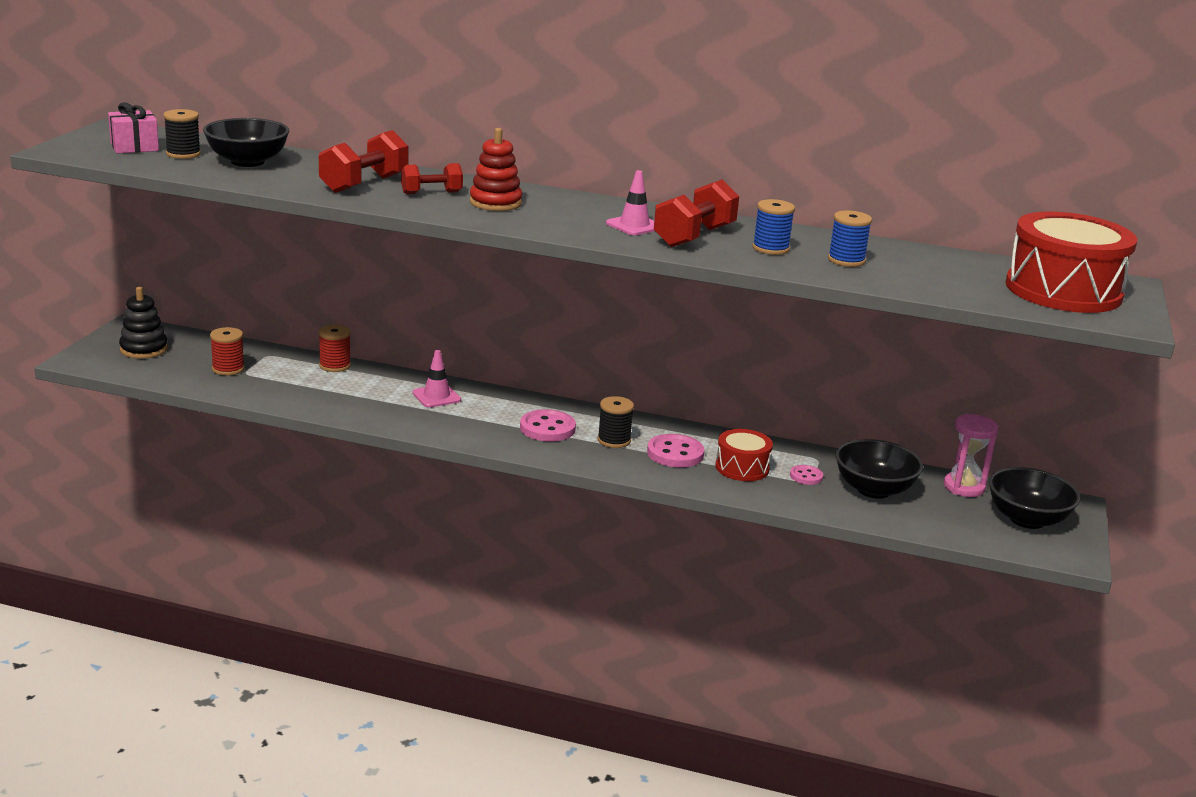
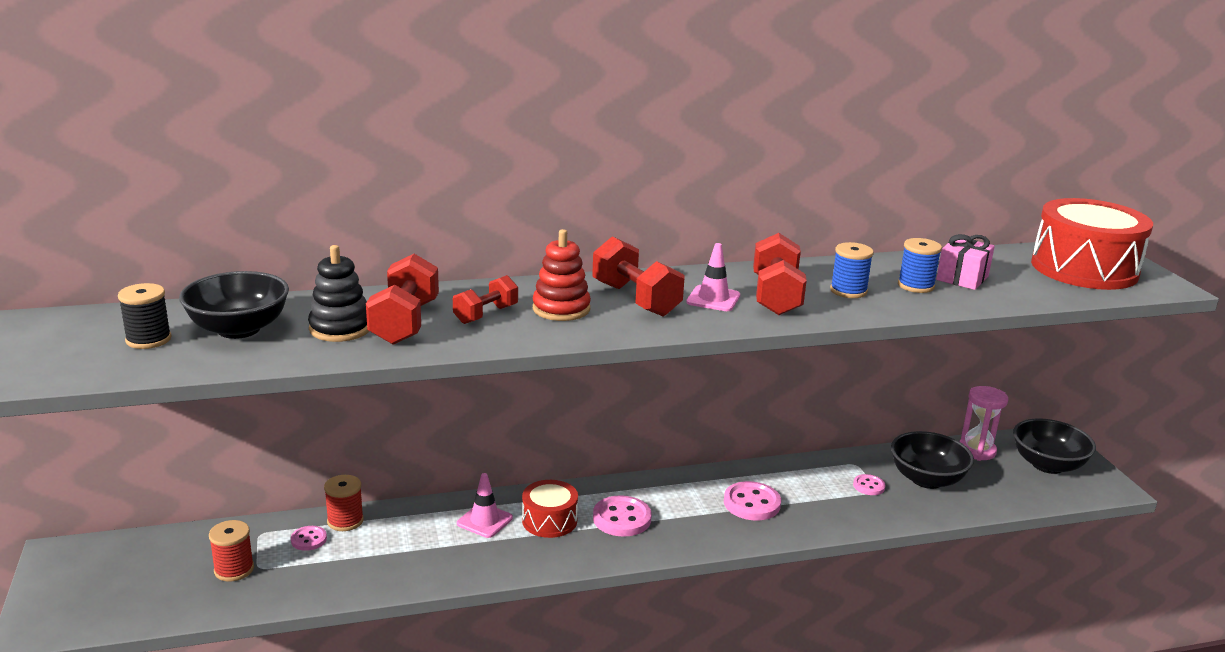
camera: 30 degrees left, 0 degrees up
pink gift [108,102,159,153] -> pink gift moved to [936,234,995,290]
black stacking toy [119,287,168,359] -> black stacking toy moved to [308,245,369,342]
black spool [598,396,634,448] -> none
red drum [715,429,773,481] -> red drum moved to [522,480,578,538]
none -> pink button [291,526,327,551]
none -> red dumbbell [592,236,684,316]

